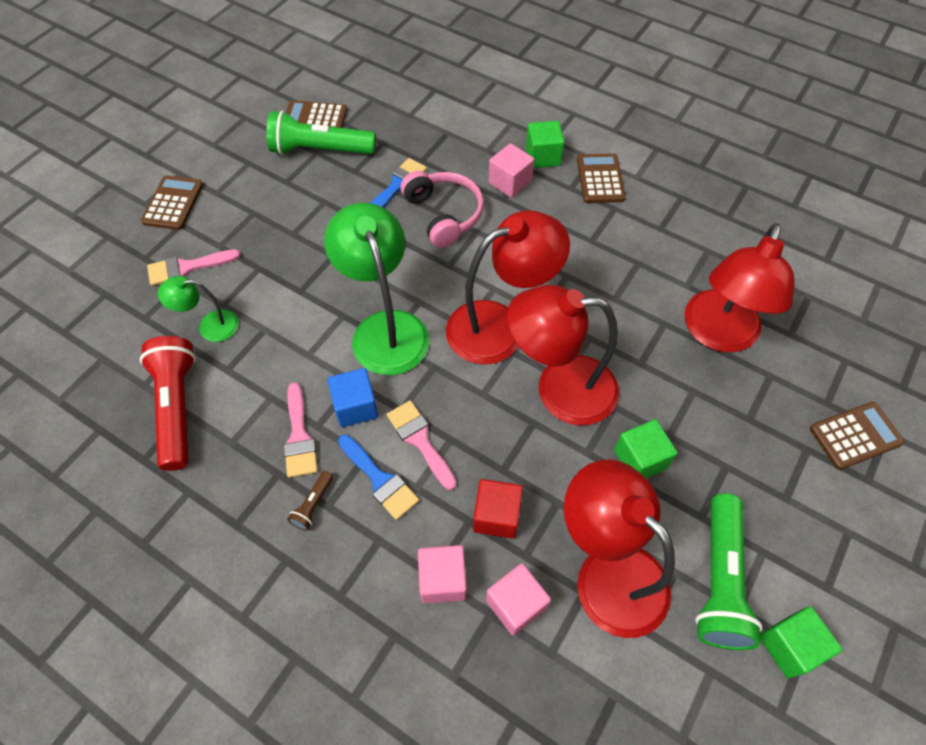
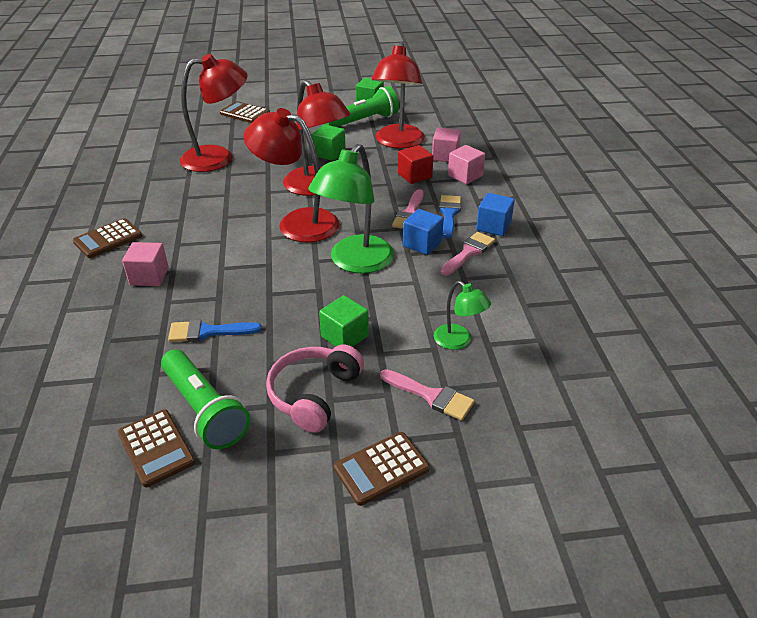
camera: 130 degrees left, 20 degrees down
red flashlight [140,336,196,471] -> none
brown flashlight [287,471,333,531] -> blue cube [476,193,515,236]
pink headphones [401,171,484,248] -> pink headphones moved to [266,345,364,433]
green cube [526,121,565,168] -> green cube moved to [319,295,369,347]

